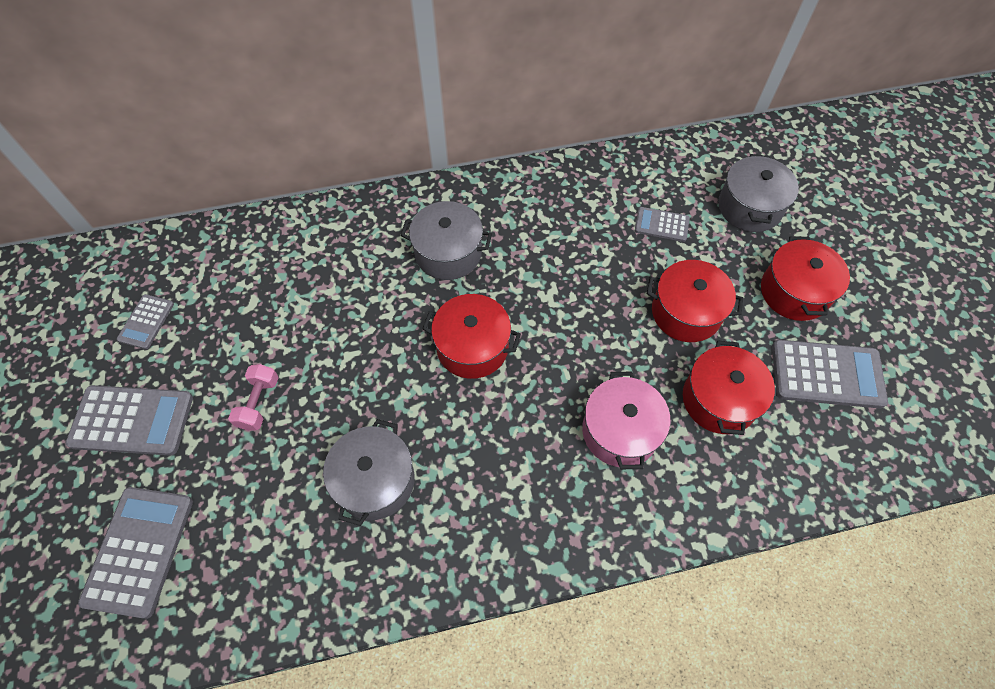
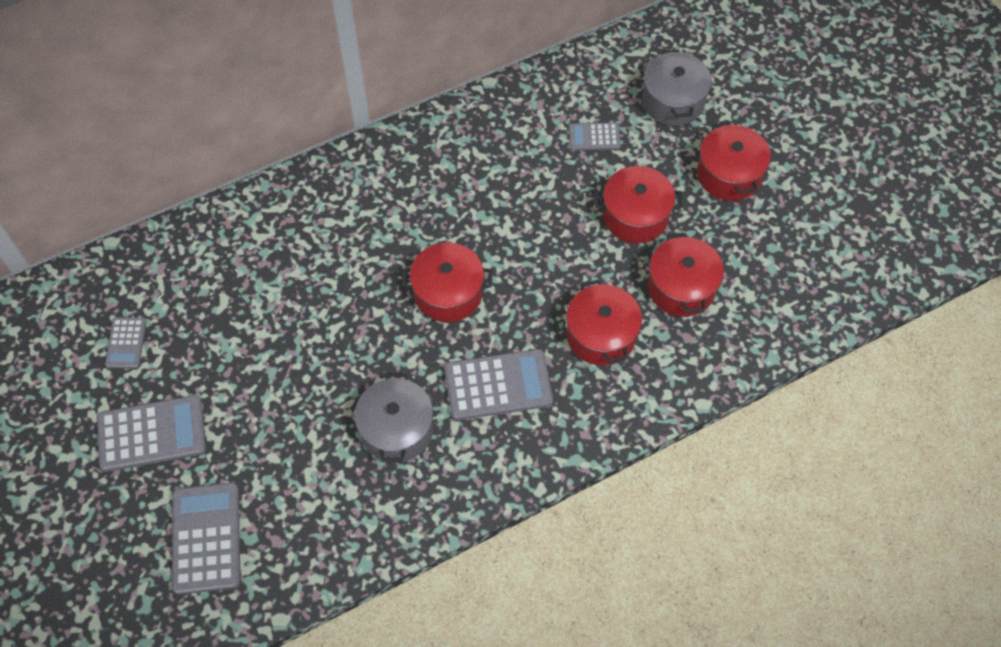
camera: 15 degrees left, 0 degrees up
pink dumbbell [228,364,279,431] -> none
grey pot [401,201,492,280] -> none
pink pot [582,372,671,469] -> red pot [566,280,642,366]
grey calculator [772,340,888,408] -> grey calculator moved to [444,349,553,420]

